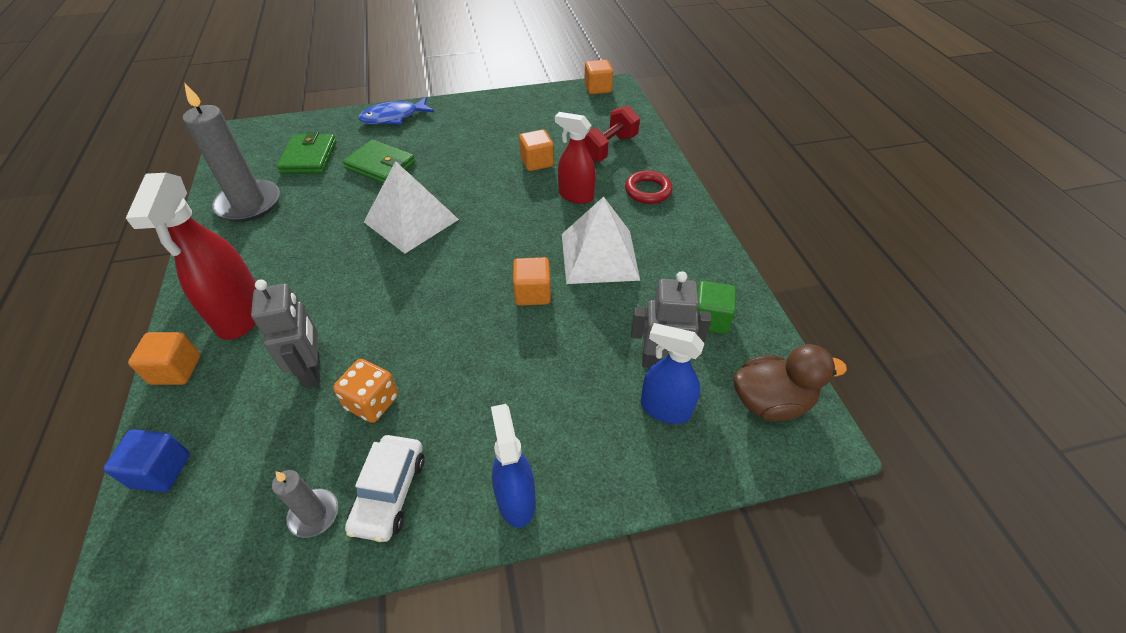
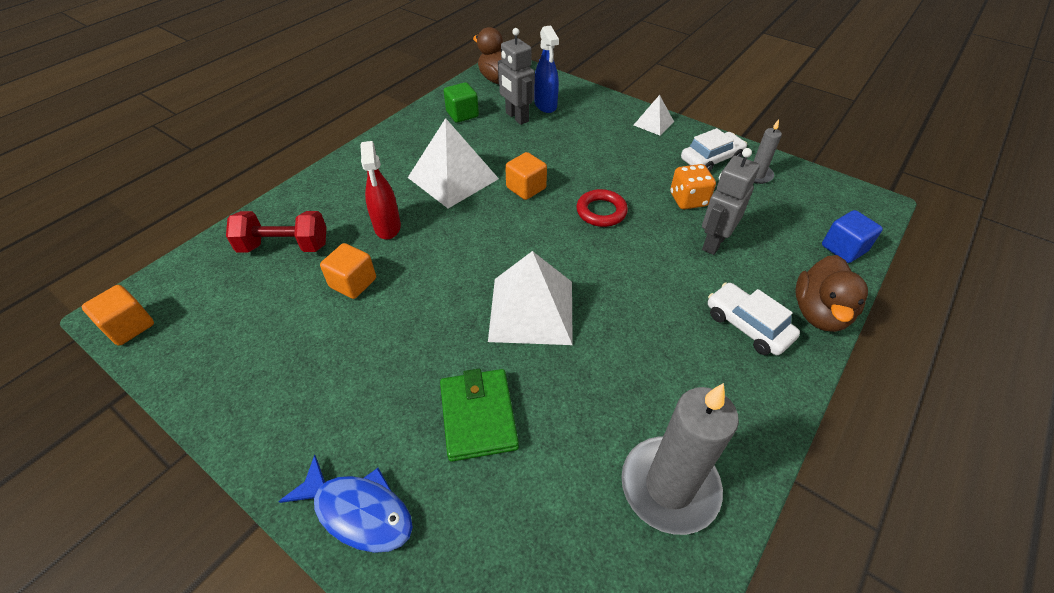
camera: 130 degrees left, 0 degrees up
red spray bottle [126,173,256,340] -> white car [708,282,800,355]
orange cube [128,332,200,385] -> brown duck [795,255,868,332]
green wallet [276,132,336,174] -> none
blue spray bottle [491,404,535,528] -> white pyramid [634,95,674,135]
red ring [625,170,672,204] -> red ring moved to [576,189,628,227]

